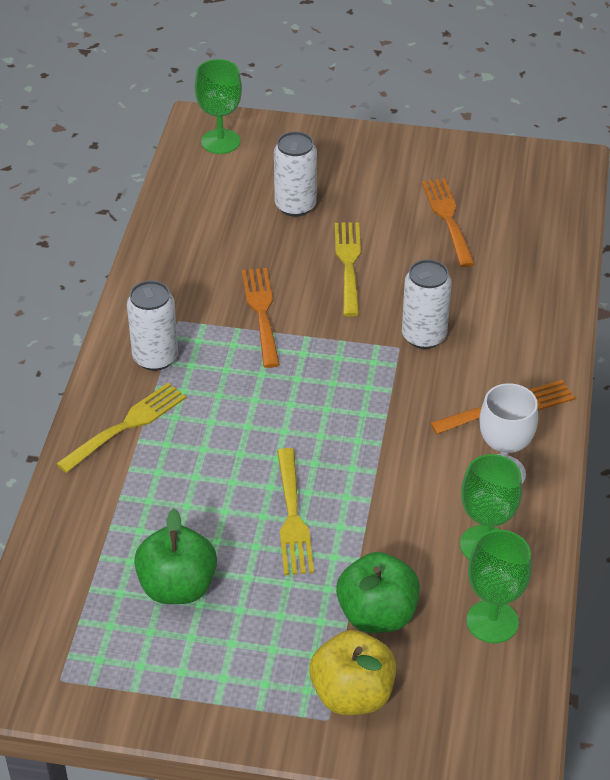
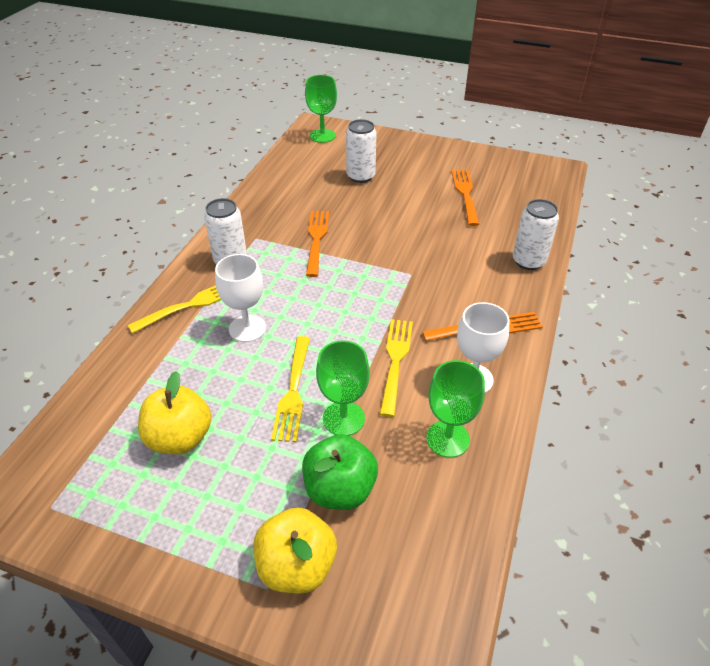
camera: 10 degrees right, 0 degrees up
green apple [134,508,217,604] -> yellow apple [138,371,212,454]
yellow fork [335,222,361,317] -> yellow fork moved to [380,319,413,417]
white can [402,259,452,349] -> white can moved to [513,199,559,270]
green goblet [466,530,532,643] -> green goblet moved to [316,340,370,436]
none -> white goblet [215,254,266,342]

